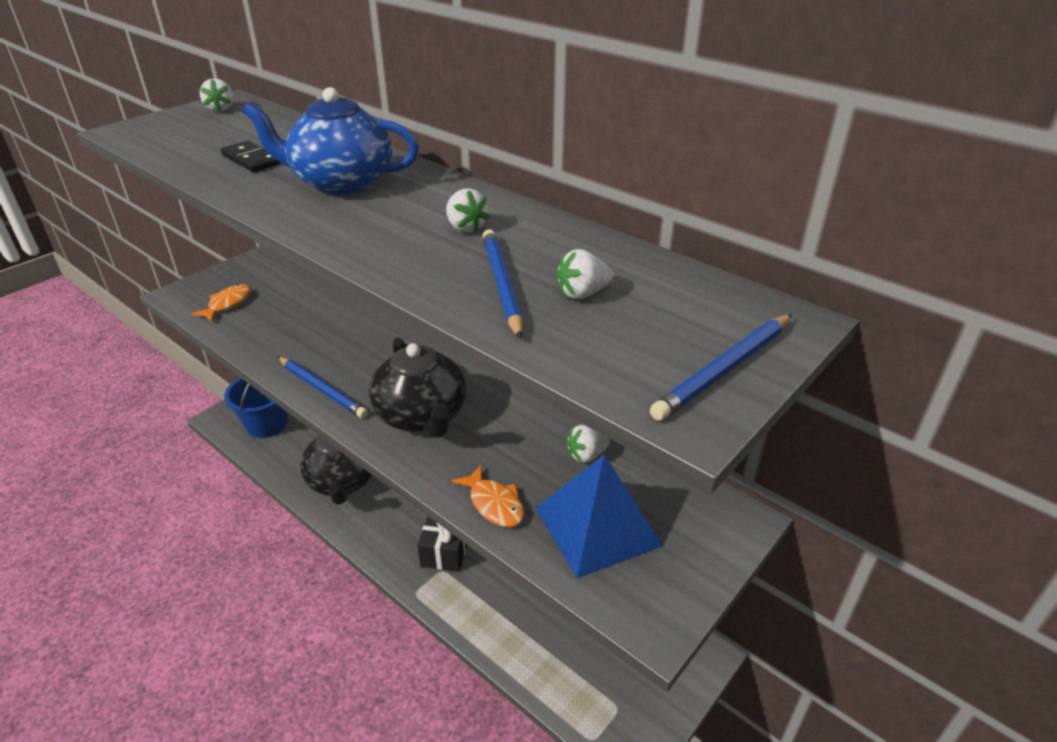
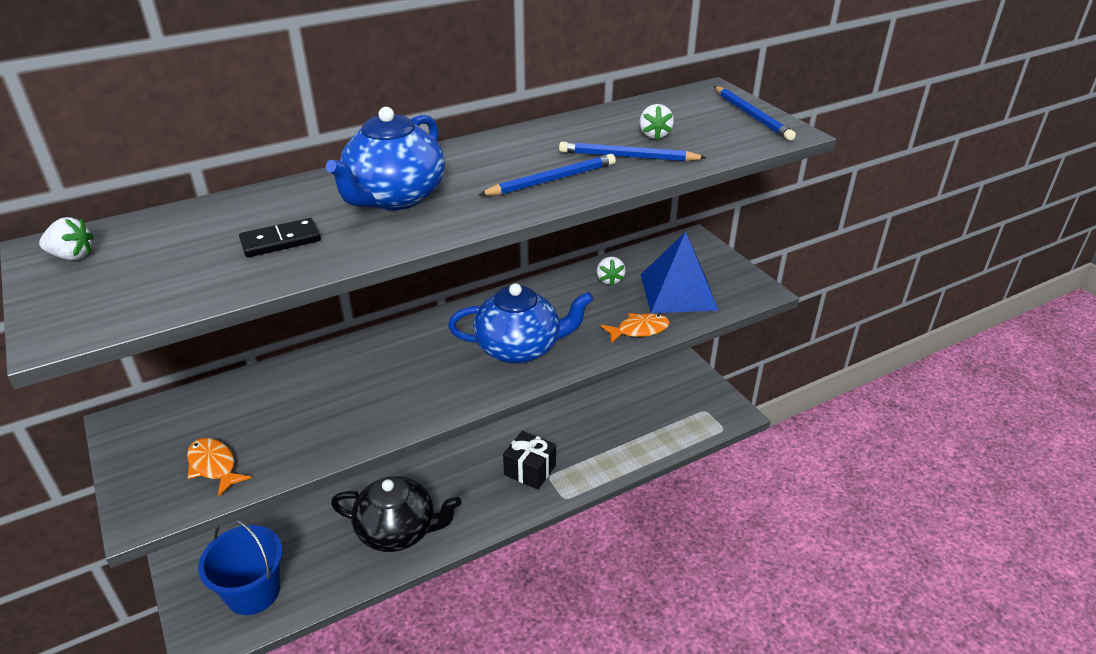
camera: 70 degrees left, 0 degrees up
blue pencil [278,357,368,418] -> blue pencil moved to [479,154,616,196]
black teapot [369,337,466,438] -> blue teapot [448,283,593,364]
white strawberry [446,188,490,233] -> none

